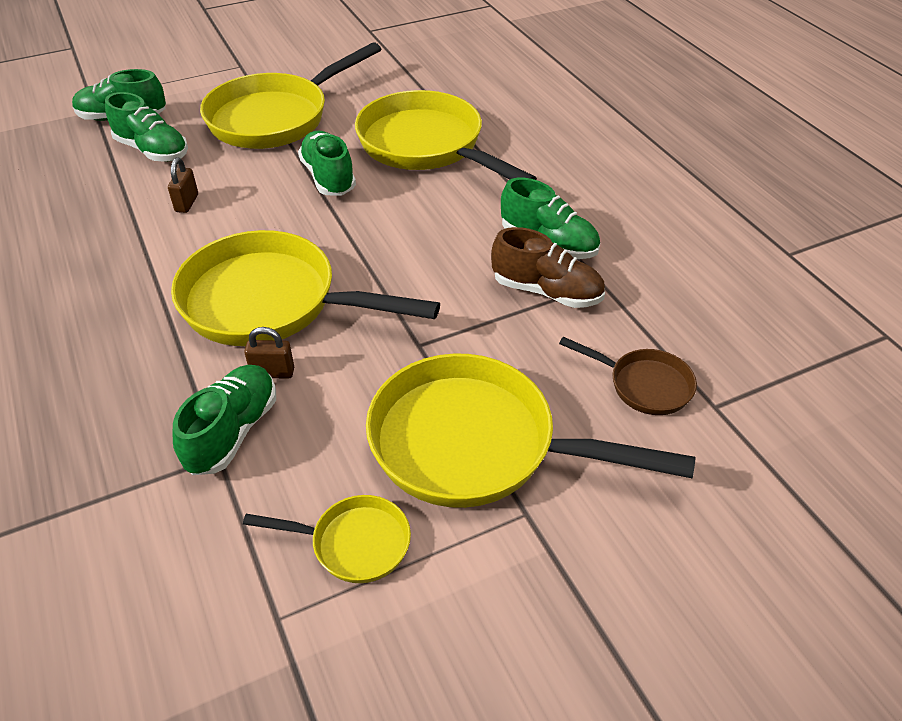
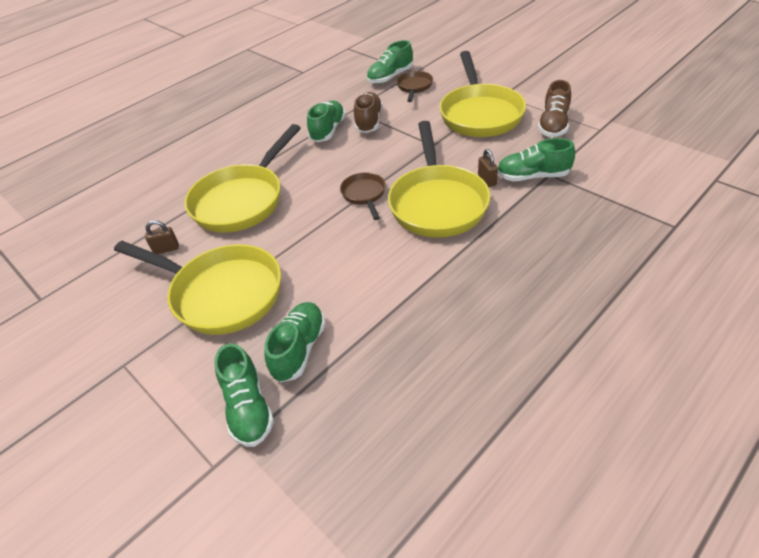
camera: 105 degrees left, 0 degrees up
brown padlock [168,158,198,213] -> brown padlock moved to [145,220,179,254]
yellow pan [243,495,411,583] -> brown shoe [538,80,571,137]
green shoe [298,131,356,196] -> green shoe moved to [367,40,413,84]
none -> brown pan [340,172,386,220]

